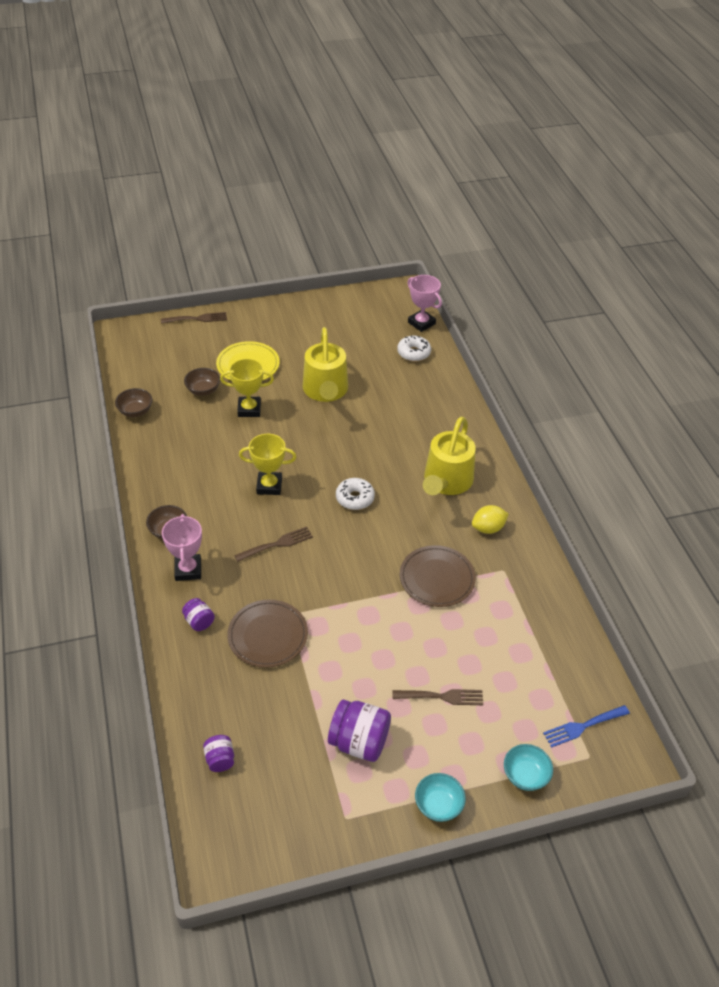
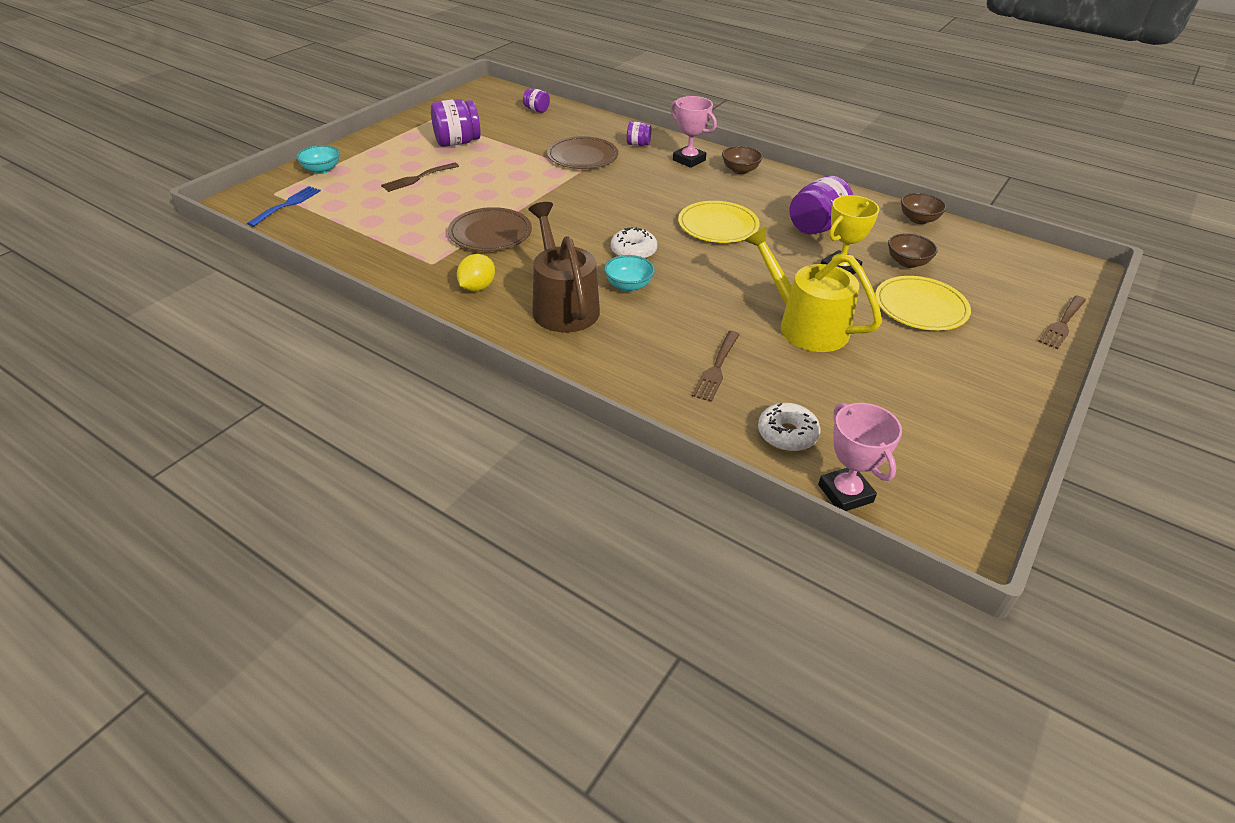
camera: 140 degrees right, 5 degrees down
brown fork [234,527,313,562] -> brown fork moved to [692,331,740,402]
yellow trophy [239,434,296,495] -> yellow plate [678,201,760,243]
pink trophy [407,275,442,332] -> pink trophy turned 60 degrees clockwise [818,402,902,511]
turquoise bowl [415,773,466,822] -> turquoise bowl moved to [604,255,655,292]
yellow watering can [423,416,476,495] -> brown watering can [528,202,600,332]
none -> purple jar [790,175,853,235]

